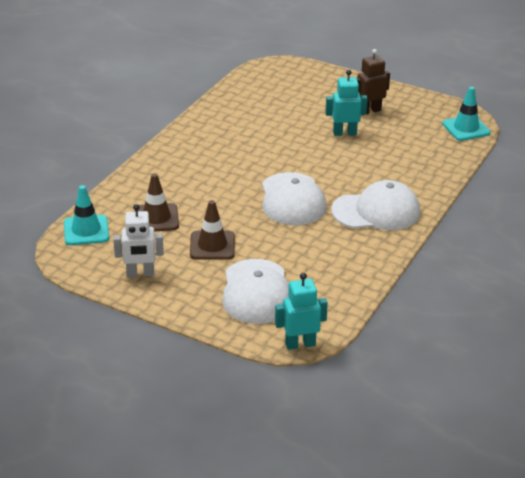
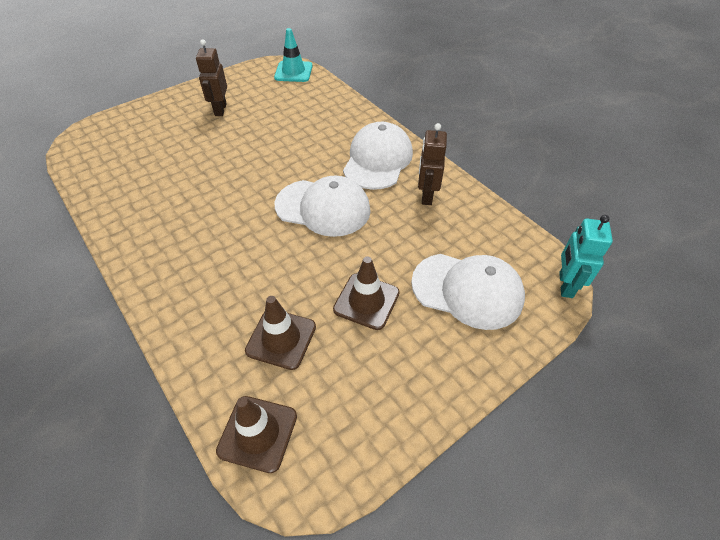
camera: 65 degrees left, 15 degrees up
turquoise traffic cone [64,185,109,245] -> brown traffic cone [216,396,297,473]
white robot [113,204,164,277] -> none
turquoise robot [325,70,368,136] -> none
none -> brown robot [418,123,447,205]

